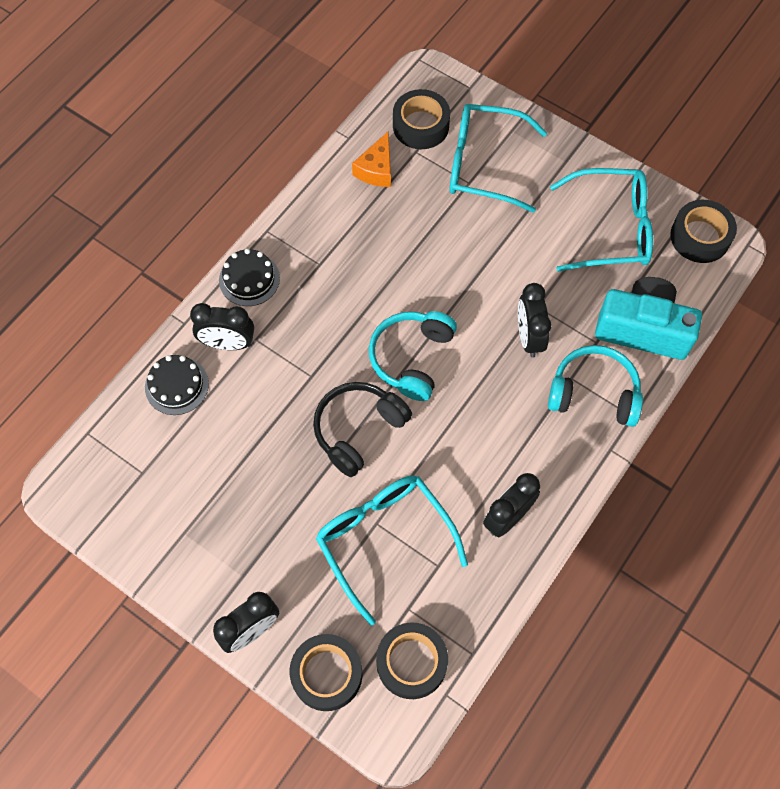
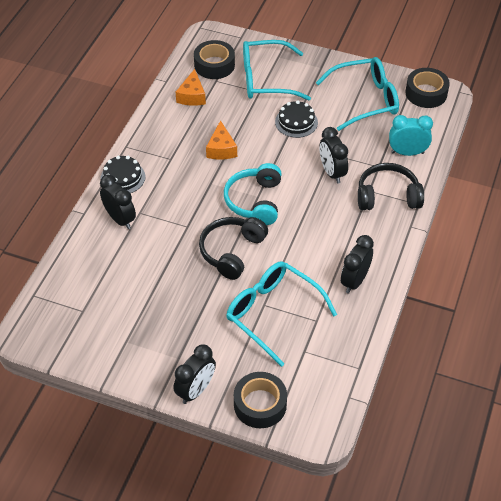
camera: 15 degrees left, 15 degrees down
black cake [145,355,209,415] -> black cake moved to [275,100,318,138]
black clock [190,303,254,350] -> black clock turned 120 degrees counterclockwise [100,175,136,229]
black tape [376,622,448,699] -> none
turquoise headphones [548,345,643,427] -> black headphones [358,163,424,210]
turquoise camera [595,277,702,360] -> turquoise clock [389,115,433,156]
none -> orange cheese [206,120,237,160]

